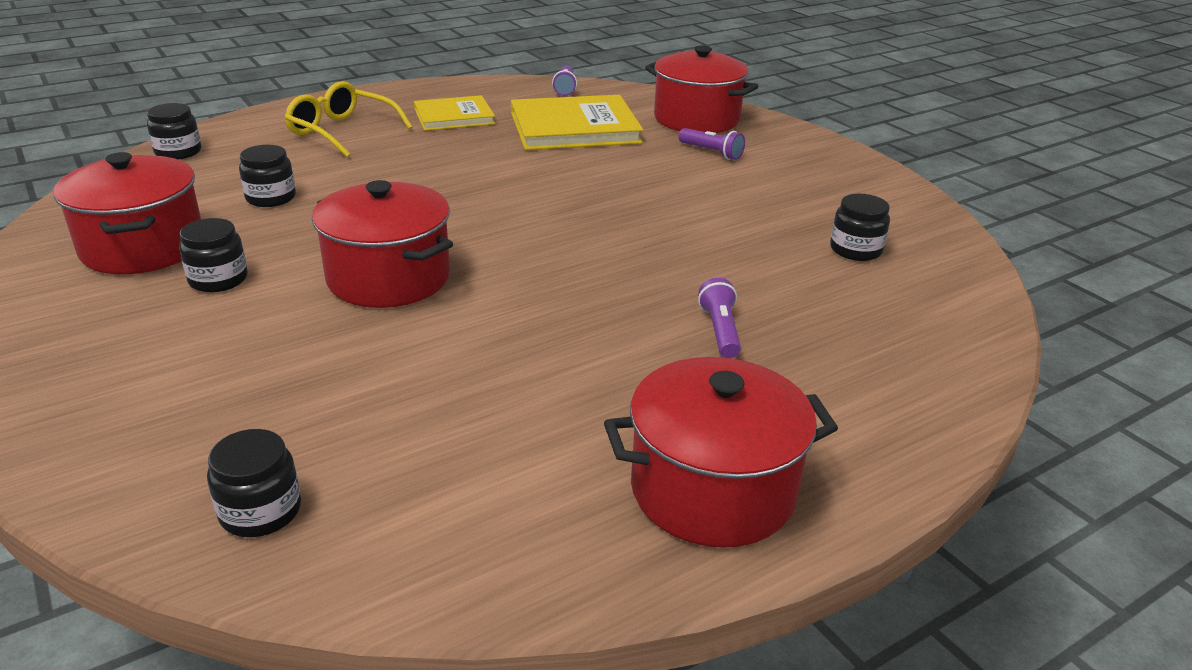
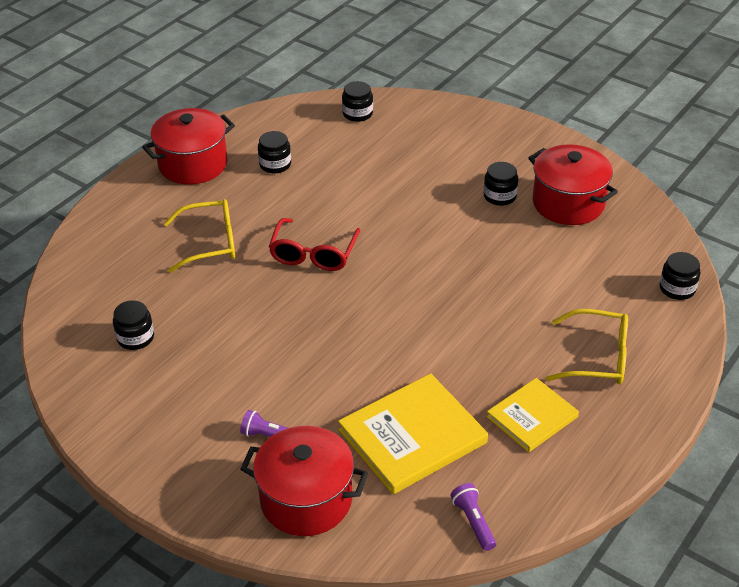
camera: 160 degrees right, 10 degrees up
black jar [239,145,296,207] -> black jar moved to [258,131,291,174]
red pot [312,180,453,308] -> none
purple flashlight [698,278,741,358] -> yellow glasses [164,199,235,273]
none -> red glasses [269,218,360,271]

